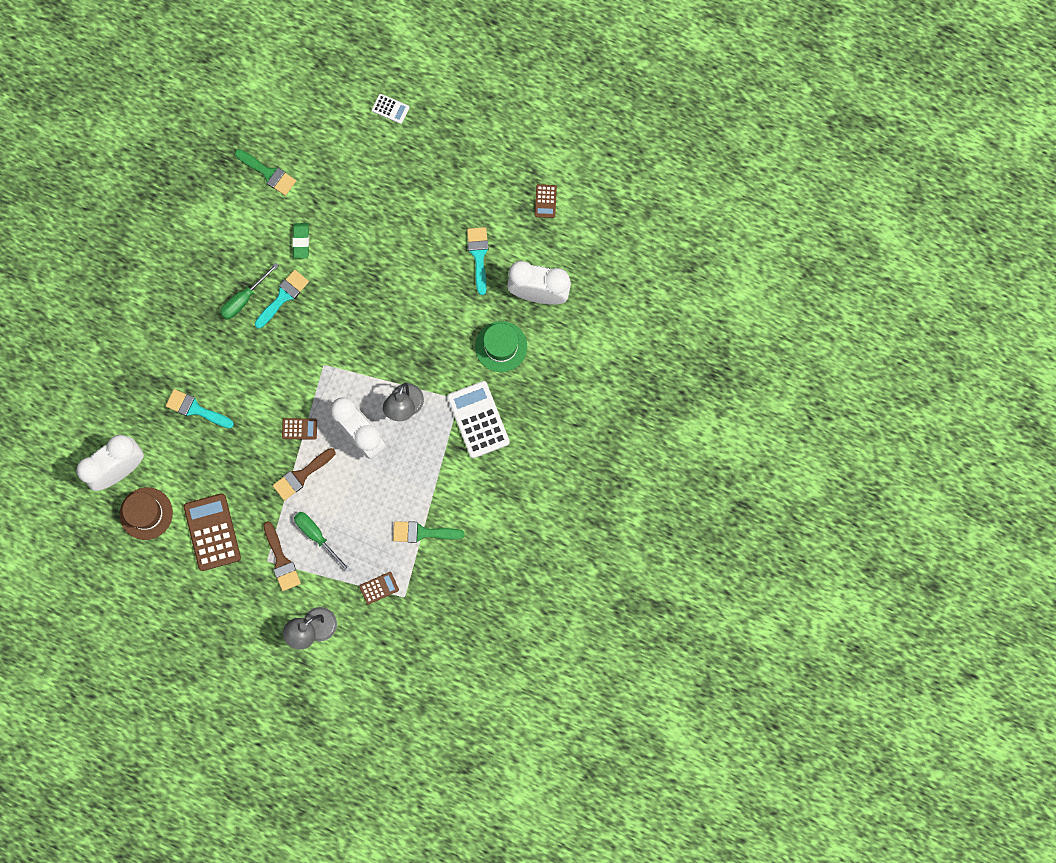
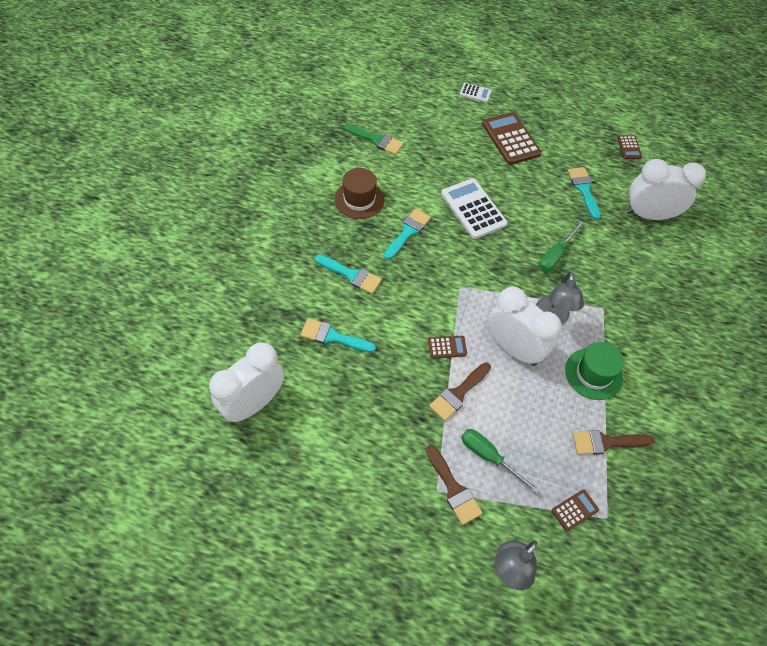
camera: 10 degrees left, 20 degrees down
brown hat [120,487,173,540] -> brown hat moved to [334,168,384,219]
brown calculator [184,493,241,571] -> brown calculator moved to [482,112,542,165]
green screwdriver [220,263,279,320] -> green screwdriver moved to [539,220,584,272]
green eraser [293,223,309,259] -> none
green brush [393,521,465,543] -> brown brush [573,430,655,455]
white calculator [447,381,510,458] -> white calculator moved to [441,178,507,239]
green hat [475,321,527,372] -> green hat moved to [565,342,624,400]
none -> turquoise brush [315,255,382,294]

